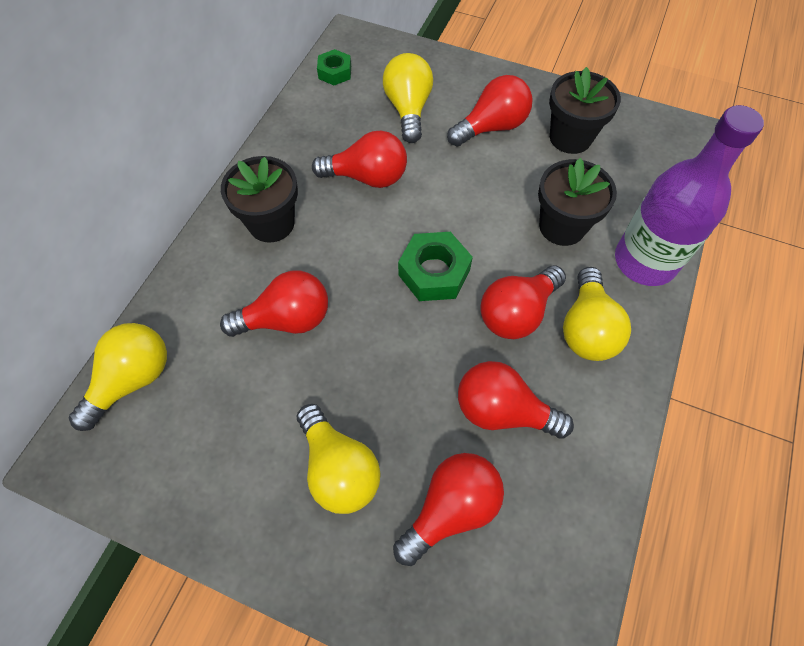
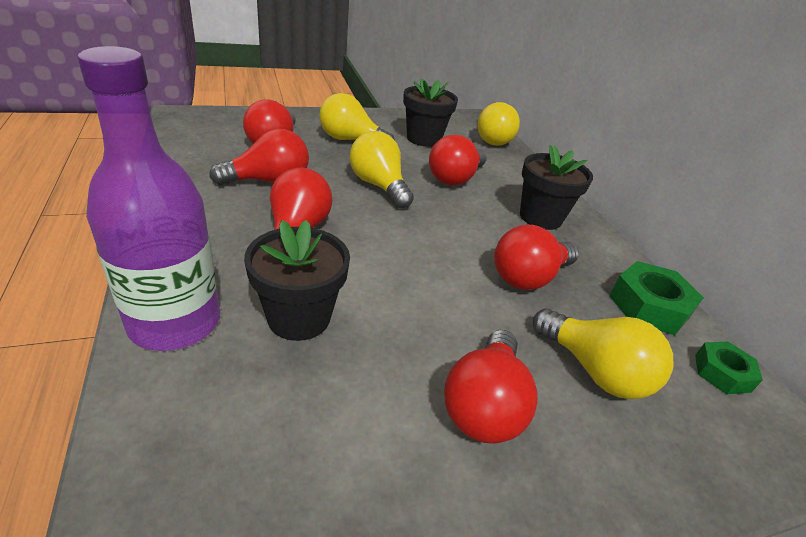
camera: 135 degrees right, 25 degrees down
green nut [398,232,473,301] -> green nut moved to [609,261,704,335]
black flower pot [549,67,621,154] -> black flower pot moved to [403,78,458,147]
yellow light bulb [563,267,631,361] -> yellow light bulb moved to [349,131,414,208]

